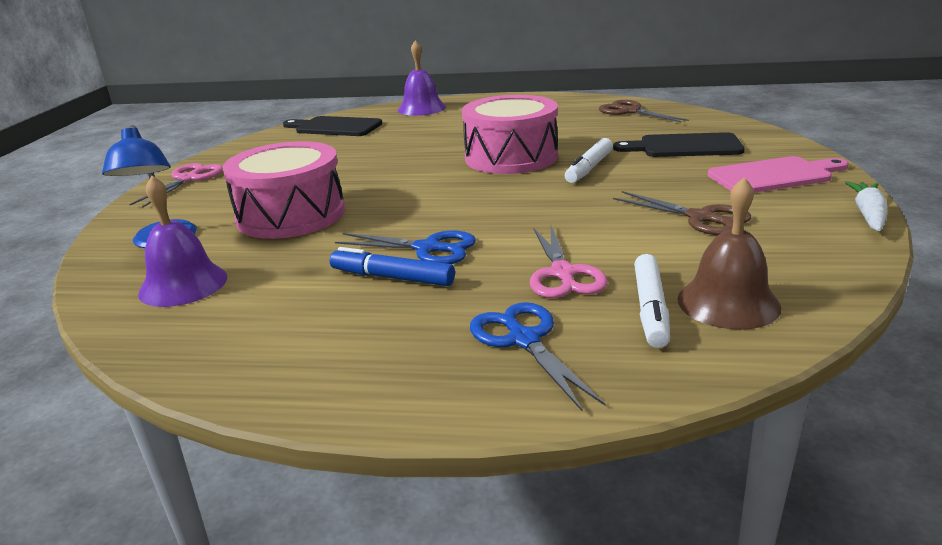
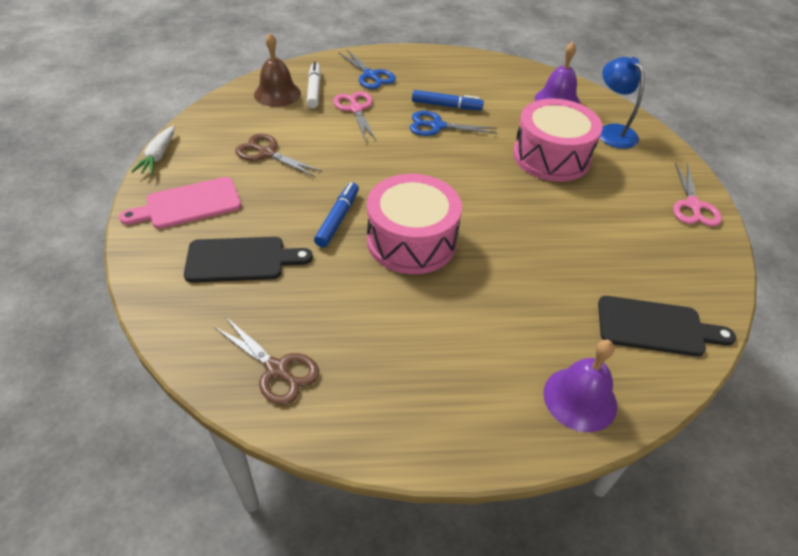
camera: 165 degrees right, 20 degrees up
white marker [565,138,613,183] -> blue marker [314,182,359,247]

